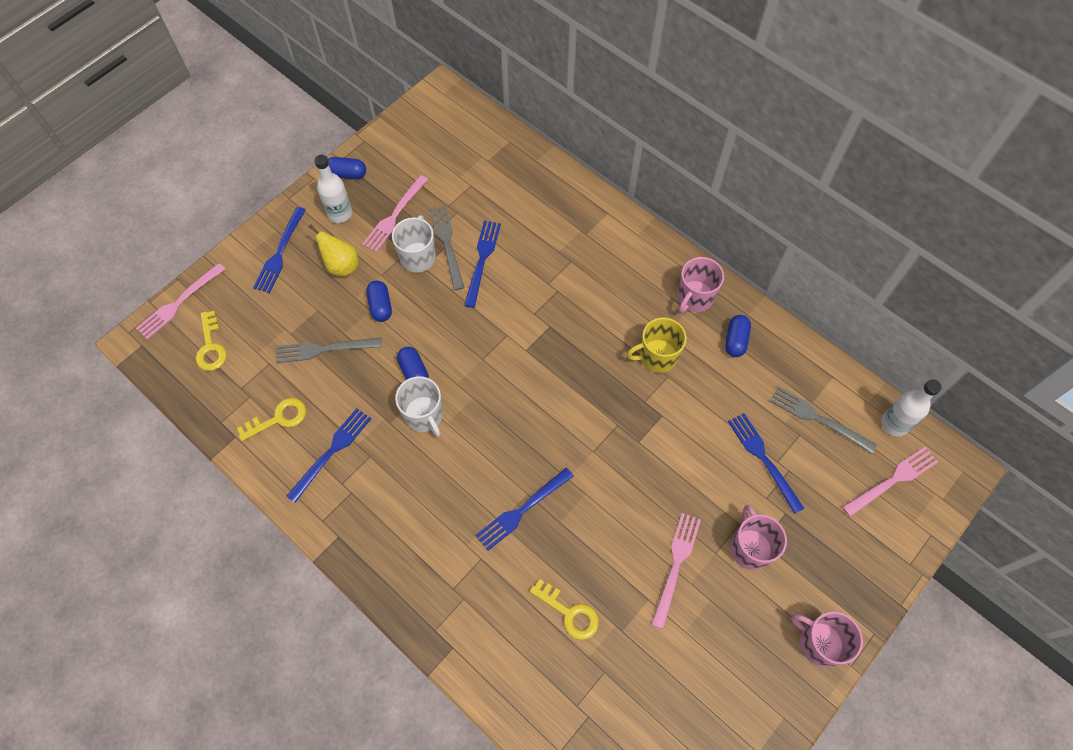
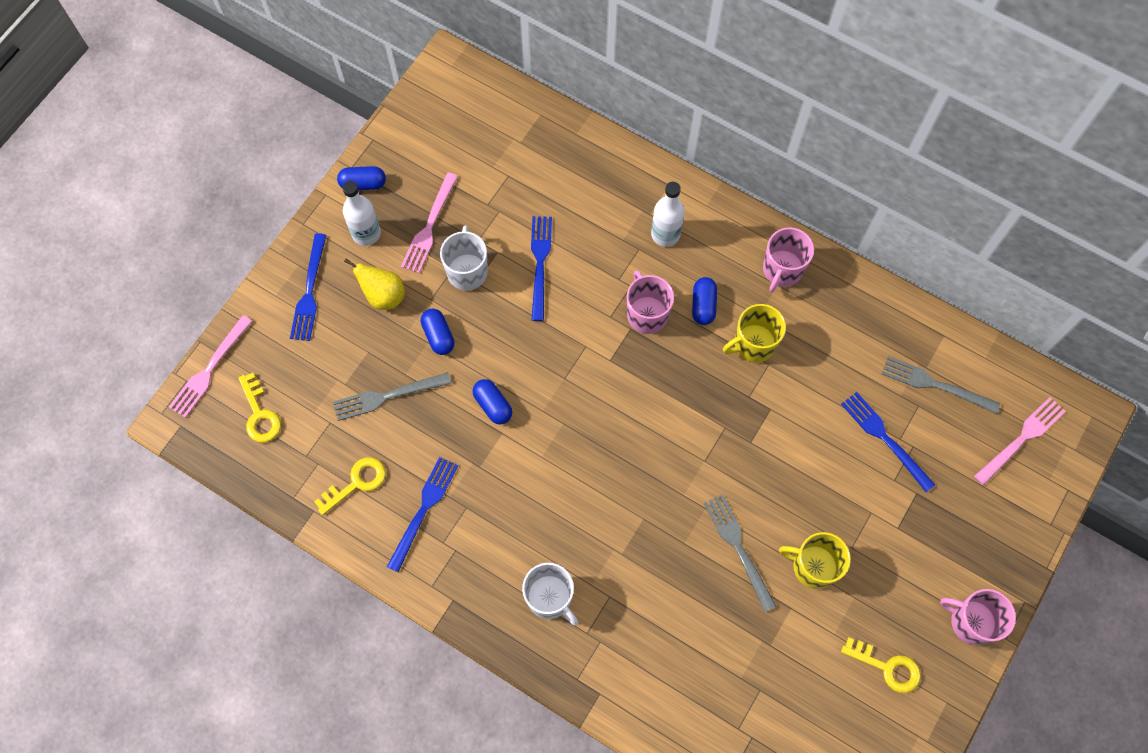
camera: 10 degrees left, 5 degrees up
white mug [395,376,443,437] -> white mug moved to [522,563,578,625]
grey fork [429,205,465,290] -> grey fork moved to [704,494,777,612]
blue fork [475,468,574,551] -> none
yellow key [530,579,599,640] -> yellow key moved to [841,637,921,693]
pink fork [651,513,701,630] -> yellow mug [779,532,851,589]
blue capsule [725,315,751,357] -> blue capsule moved to [692,277,717,325]
pink mug [731,505,787,570] -> pink mug moved to [627,270,674,334]
white bottle [881,379,942,437] -> white bottle moved to [651,182,685,247]

